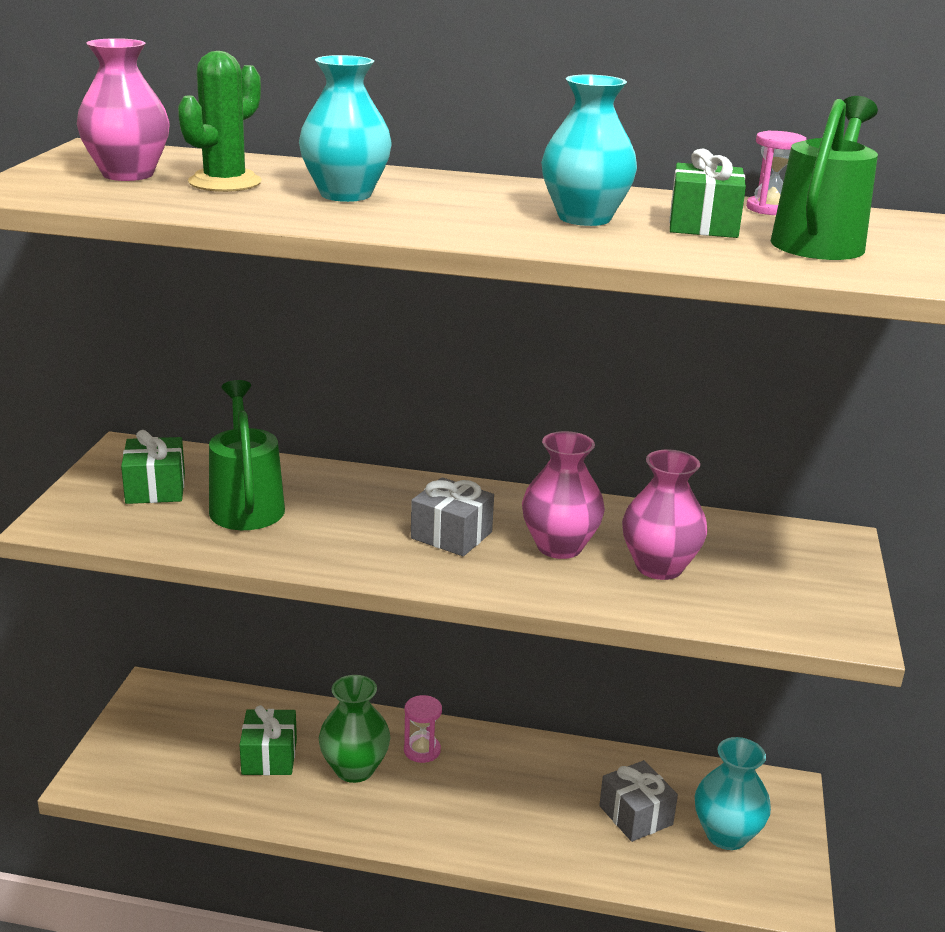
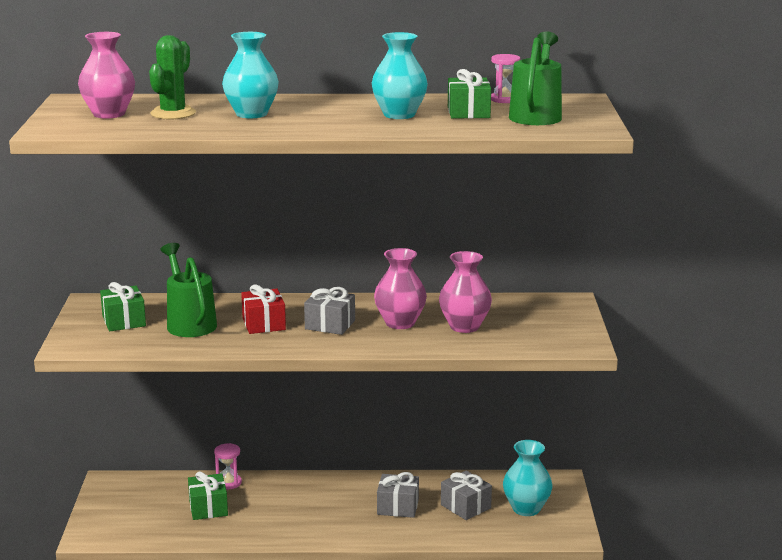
camera: 10 degrees left, 5 degrees down
green vase [319,675,391,783] -> none
pink hourglass [404,695,442,763] -> pink hourglass moved to [214,443,242,489]
none -> red gift [241,284,286,334]
none -> grey gift [377,472,419,518]

